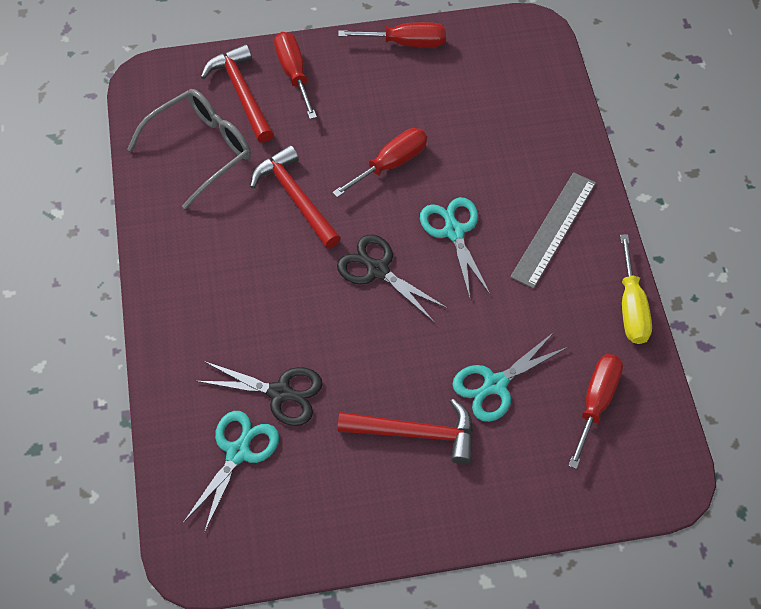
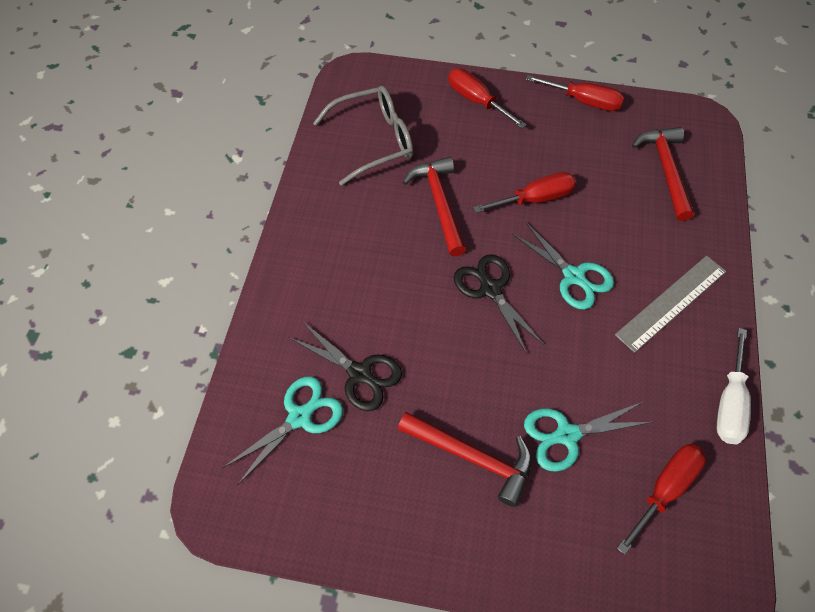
camera: 20 degrees right, 0 degrees up
red hammer [201,44,274,143] -> red hammer moved to [632,127,694,221]
red screwdriver [274,32,317,119] -> red screwdriver turned 45 degrees counterclockwise [448,68,527,129]
turquoise scissors [420,197,490,298] -> turquoise scissors turned 135 degrees clockwise [512,222,614,310]
yellow screwdriver [620,234,652,344] -> white screwdriver [717,328,751,444]

